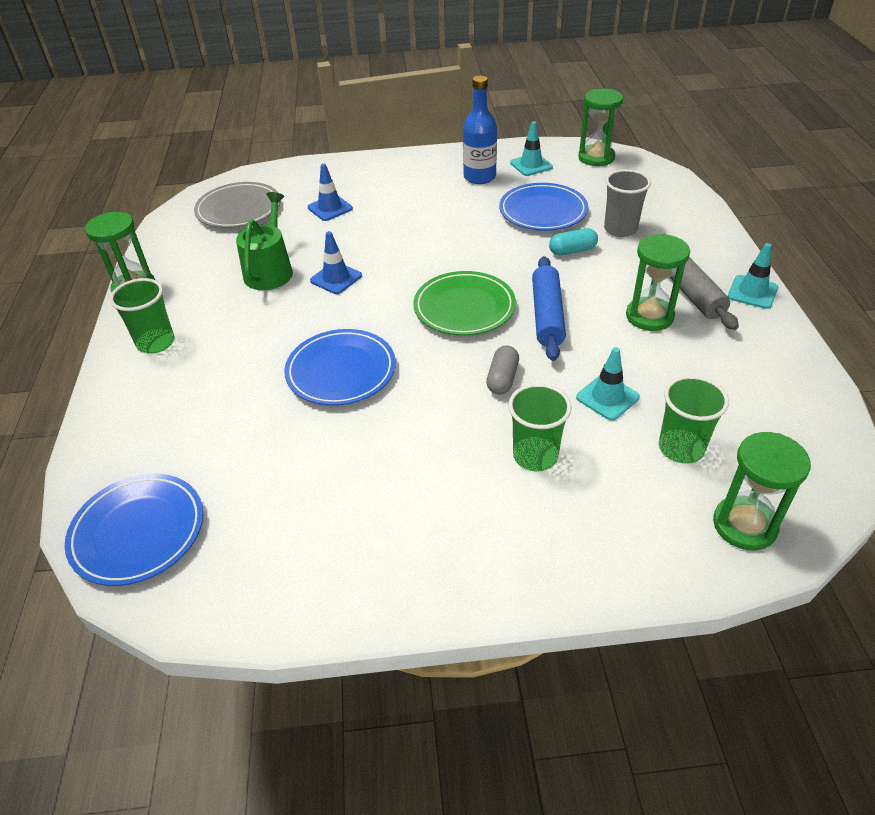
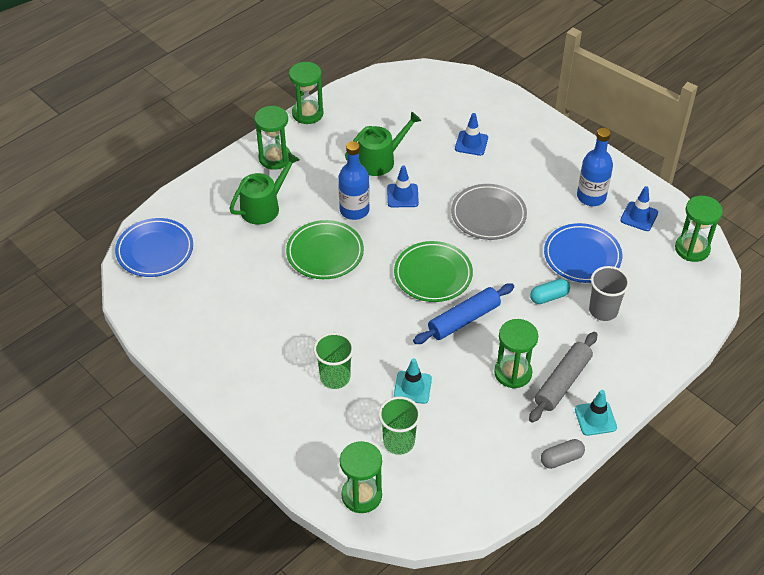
camera: 50 degrees right, 5 degrees up
green cup [110,278,175,354] -> green hourglass [254,106,291,170]
grey plate [194,182,280,228] -> grey plate moved to [451,184,527,240]
blue plate [284,329,396,406] -> green plate [286,220,364,279]
grey capsule [486,346,519,395] -> grey capsule moved to [541,439,585,469]
turquoise traffic cone [510,121,553,176] -> blue traffic cone [620,186,658,231]
turquoise capsule [549,228,598,255] -> turquoise capsule turned 60 degrees counterclockwise [530,279,570,304]
none -> green watering can [229,152,300,225]
none -> blue bottle [338,141,370,220]

